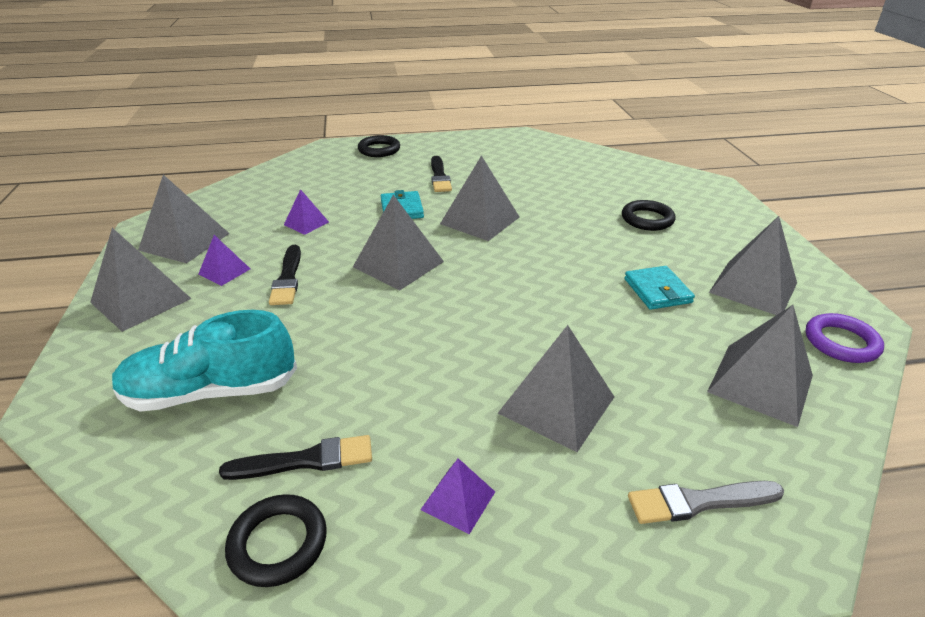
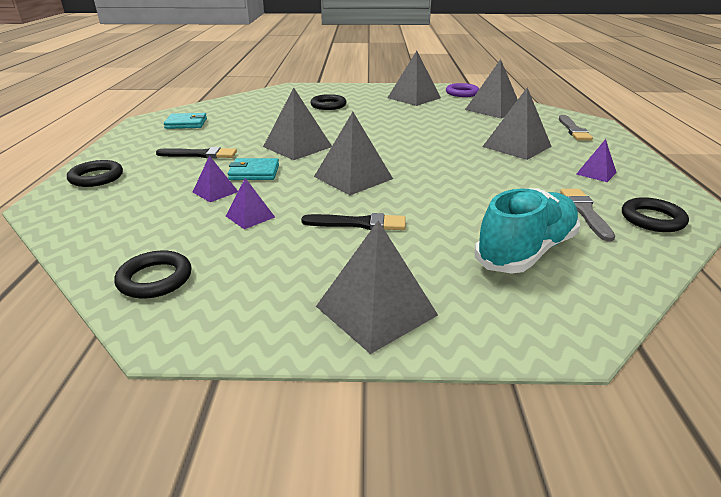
camera: 80 degrees left, 5 degrees down
turquoise shoe [112,310,297,412] -> turquoise shoe turned 135 degrees counterclockwise [475,188,580,274]
grey pyramid [138,175,230,264] -> none
purple pyramid [198,235,250,286] -> purple pyramid moved to [193,155,238,202]
black brush [219,435,372,480] -> grey brush [560,189,615,241]
turquoise wallet [624,266,695,310] -> turquoise wallet moved to [164,113,207,129]
none -> black ring [115,251,192,298]

